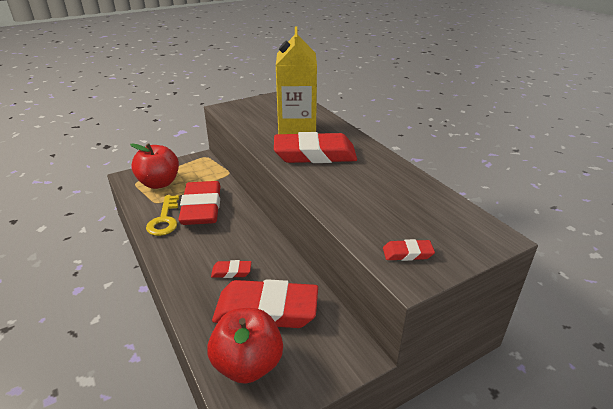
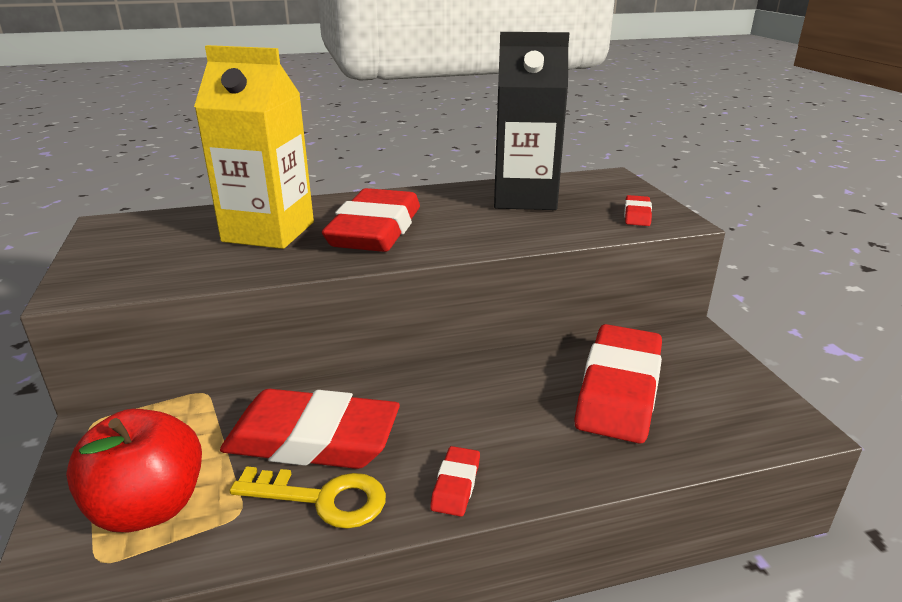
camera: 75 degrees left, 5 degrees down
red apple [207,308,283,384] -> none
red eraser [211,260,251,278] -> red eraser moved to [430,446,480,517]
none -> black carton [494,32,569,210]

